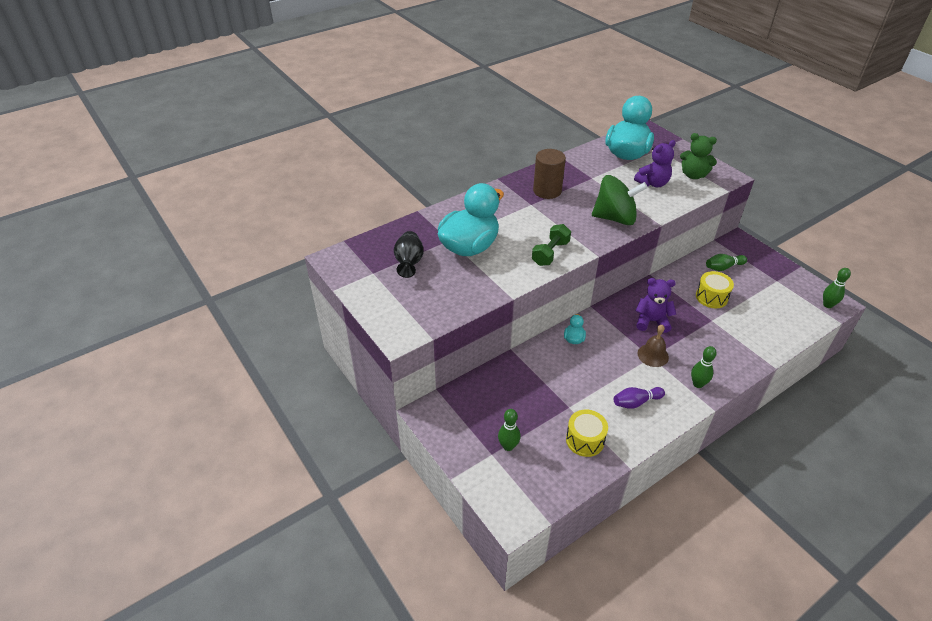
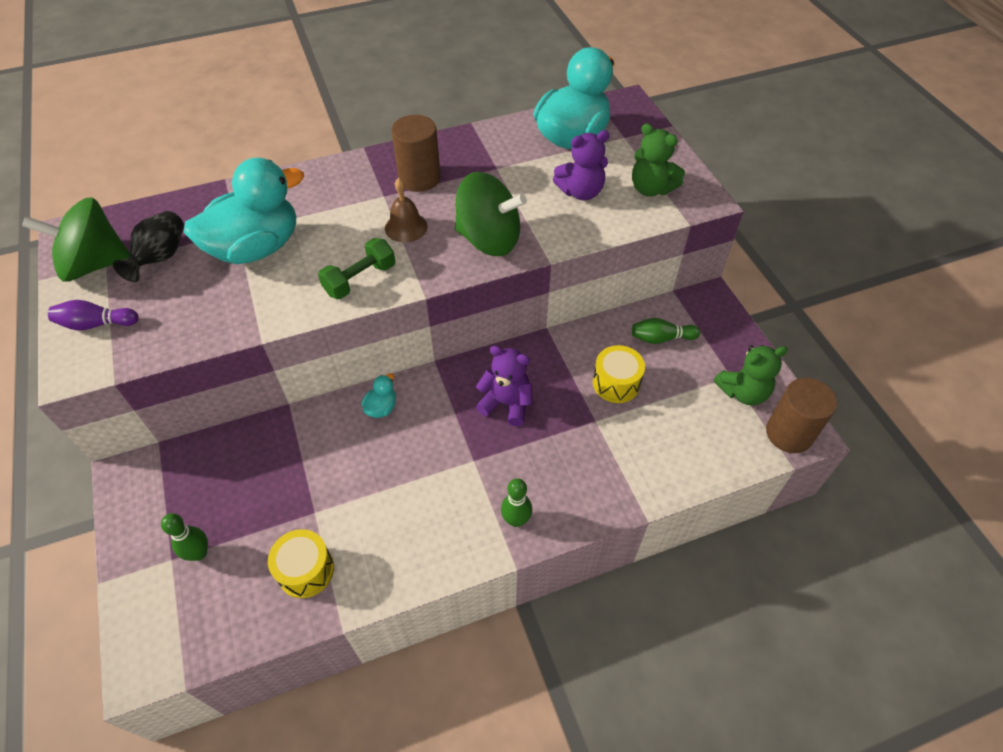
camera: 15 degrees right, 10 degrees up
purple bowling pin [614,387,665,409] -> purple bowling pin moved to [48,300,138,330]
brown bell [638,325,669,367] -> brown bell moved to [385,178,428,243]
green bowling pin [823,268,851,308] -> brown cylinder [766,378,837,453]
none -> green spinning top [22,197,130,282]
none -> green teddy bear [714,345,788,406]

